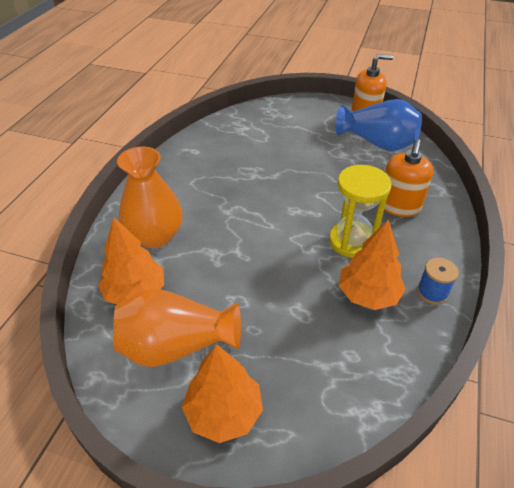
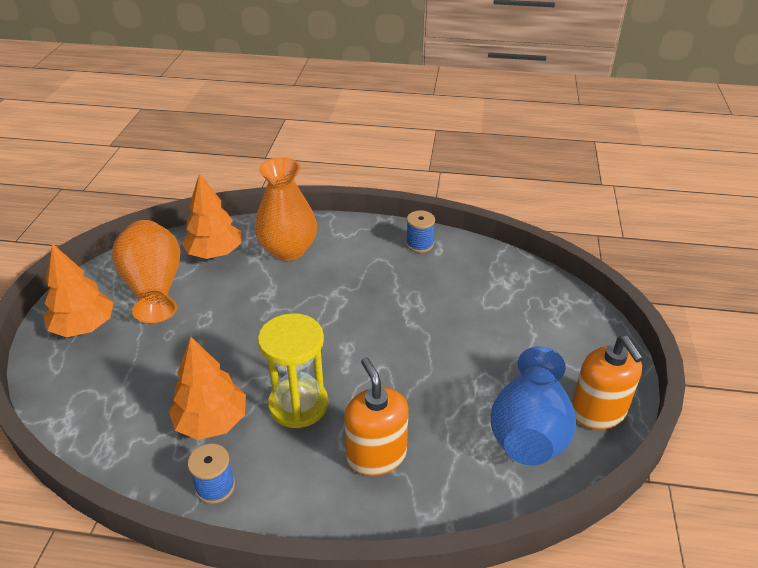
camera: 80 degrees right, 5 degrees down
orange soap dispenser [384,139,433,217] -> orange soap dispenser turned 60 degrees clockwise [344,357,408,476]
none -> blue spool [406,210,435,253]

